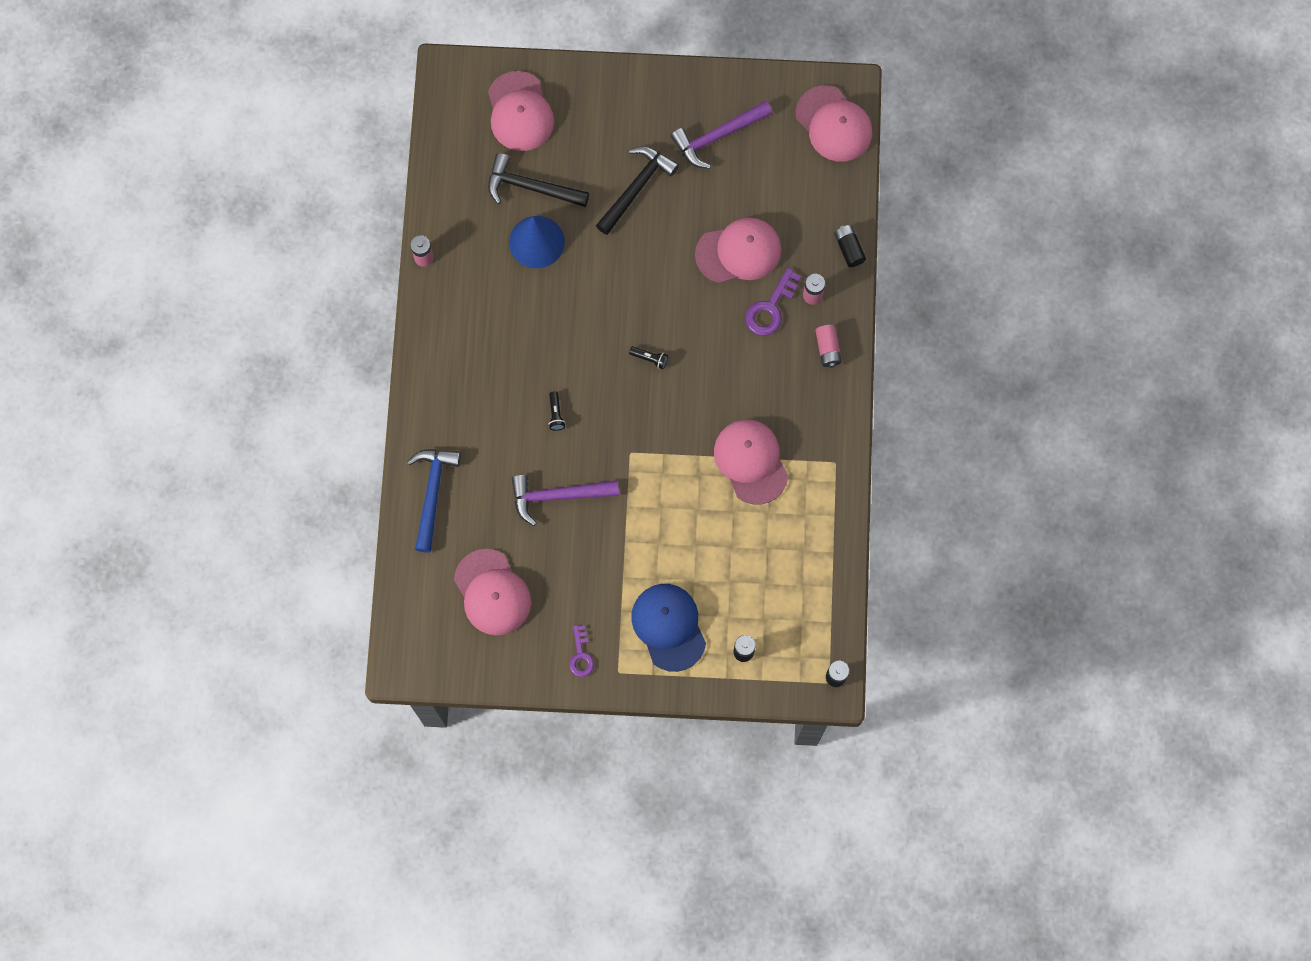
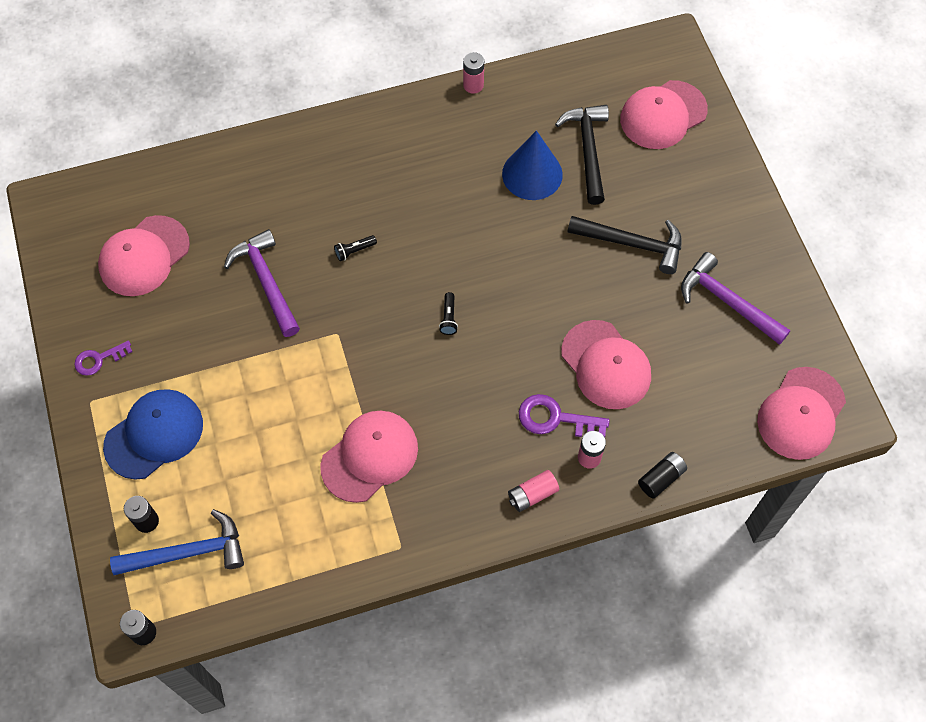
camera: 70 degrees right, 10 degrees down
blue hammer [407,449,461,553] -> blue hammer moved to [110,509,244,575]

